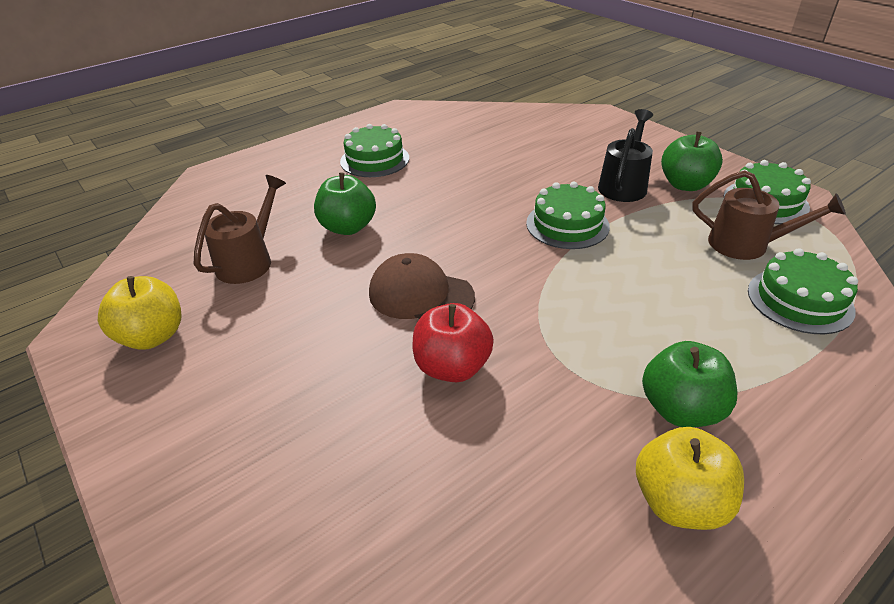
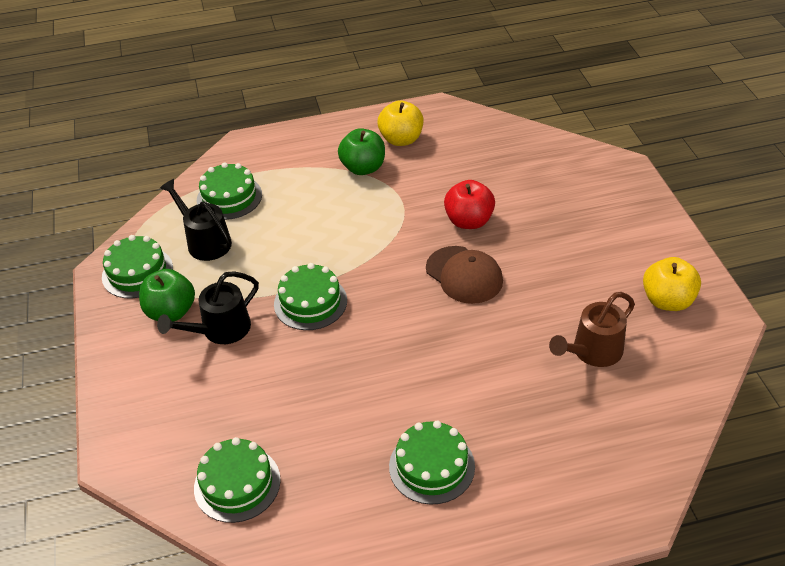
camera: 155 degrees left, 5 degrees up
green apple [314,172,376,235] -> none
brown watering can [693,170,846,260] -> black watering can [160,179,232,261]
none -> green cake [194,437,281,523]

